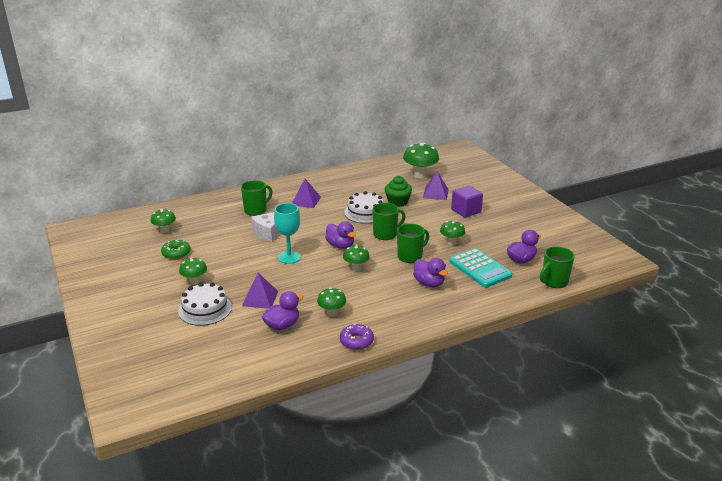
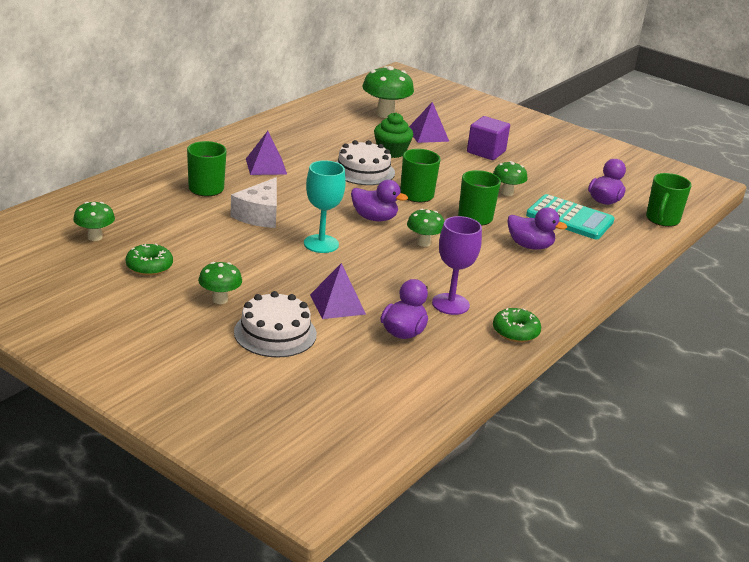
camera: 30 degrees left, 0 degrees up
green mushroom [317,288,346,317] -> purple goblet [432,216,482,315]
purple donut [340,324,374,350] -> green donut [493,308,541,342]

